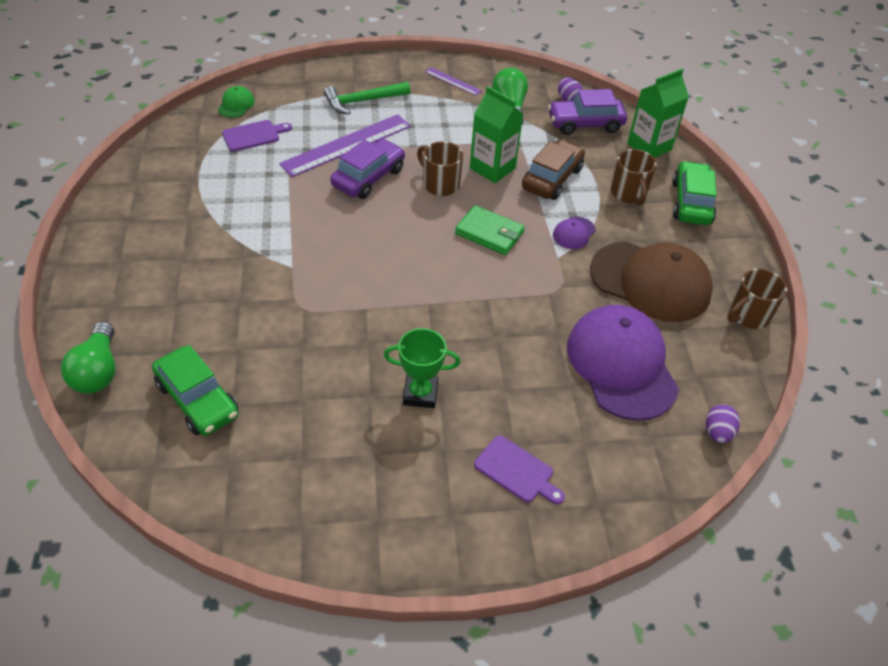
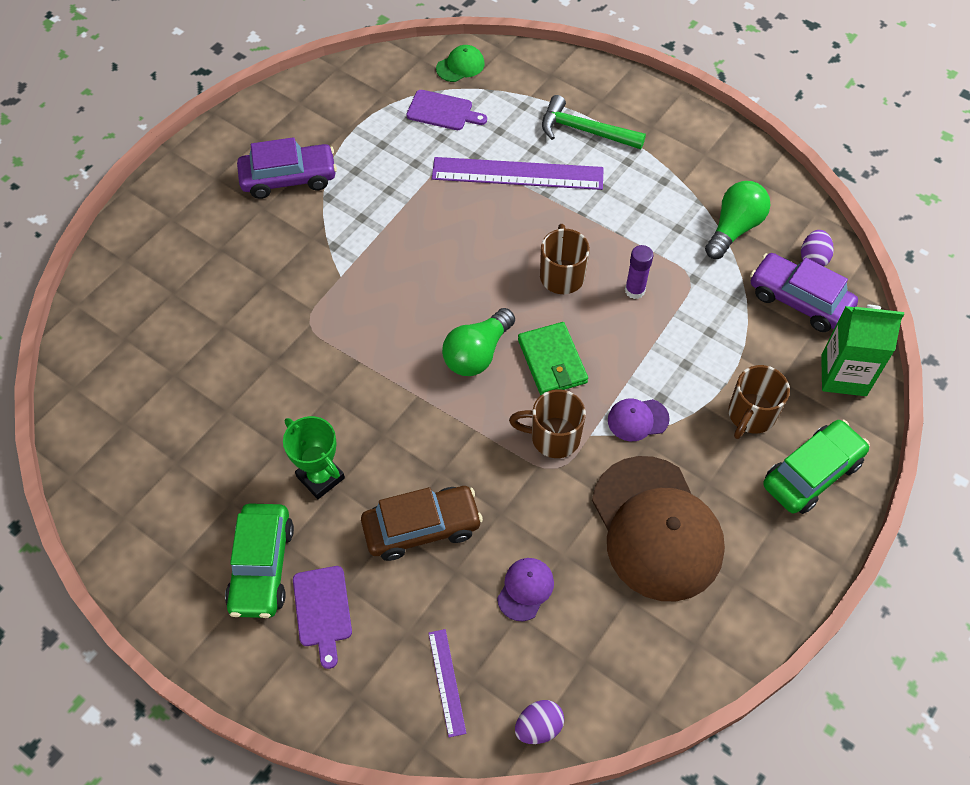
camera: 45 degrees right, 10 degrees up
green light bulb [61,322,116,394] -> green light bulb moved to [442,308,515,376]
green car [152,345,239,436] -> green car moved to [225,503,294,618]
purple car [330,139,405,199] -> purple car moved to [237,137,337,199]
purple ruler [425,67,482,96] -> purple ruler moved to [428,629,467,738]
green carton [470,86,523,183] -> purple glue stick [625,245,653,299]
brown car [522,139,585,200] -> brown car moved to [361,486,483,561]
purple cap [567,305,679,421] -> purple cap [497,558,554,621], size x0.42
brown mug [727,268,787,329] -> brown mug moved to [509,389,586,458]

